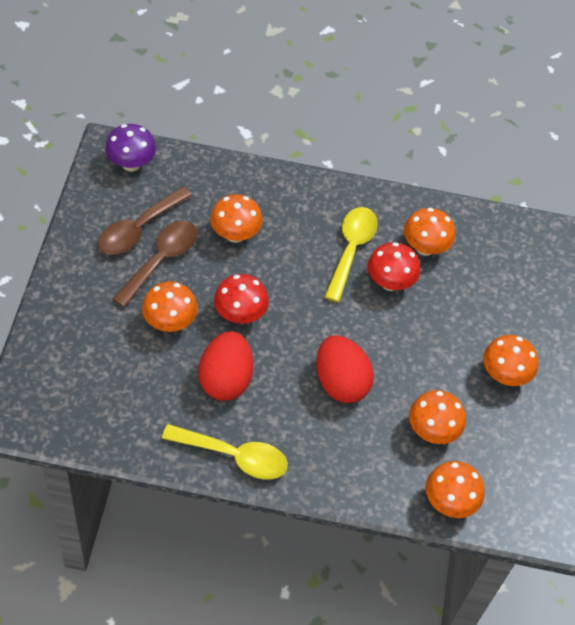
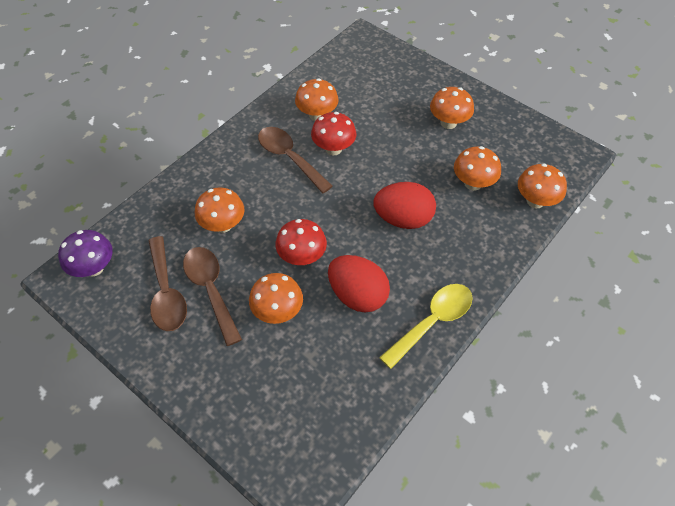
camera: 55 degrees left, 0 degrees up
yellow spoon [324,207,378,302] -> brown spoon [258,127,333,193]

